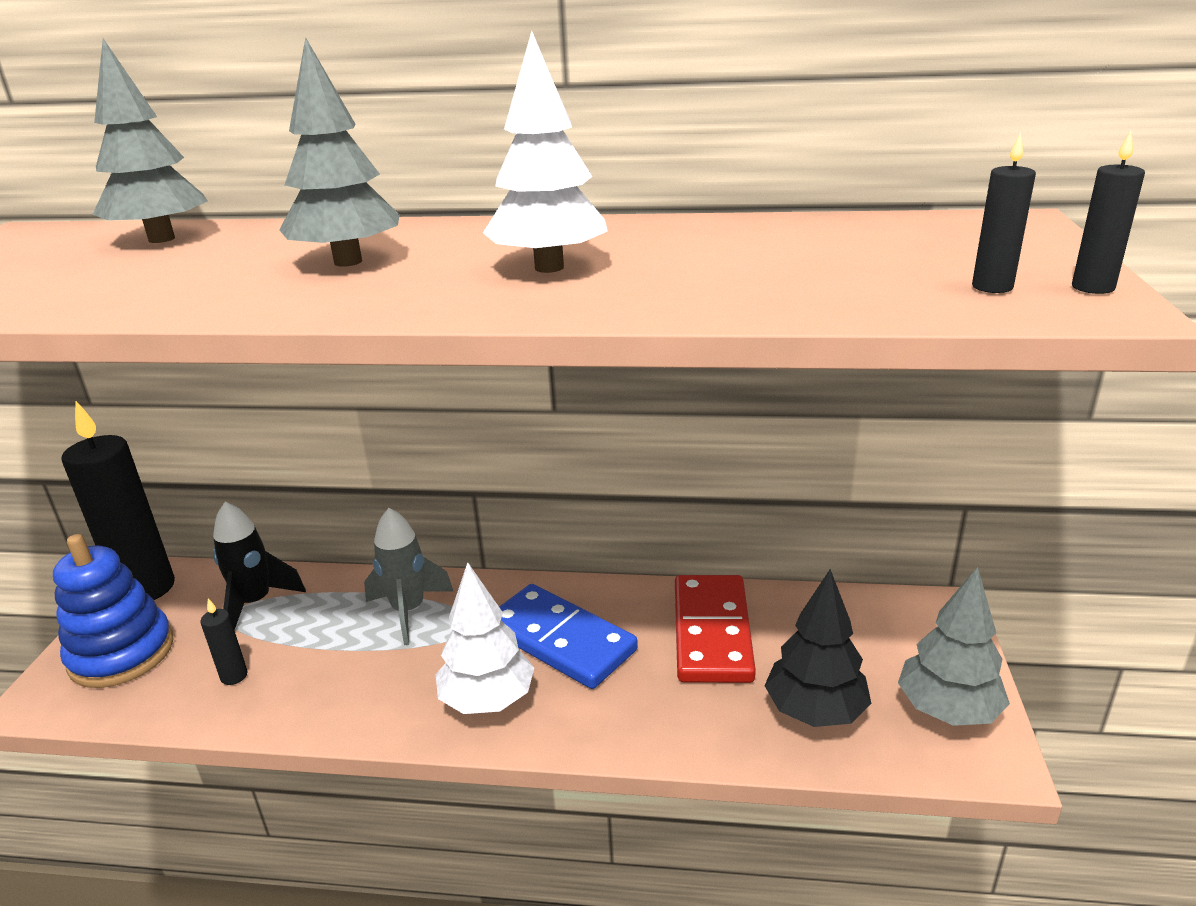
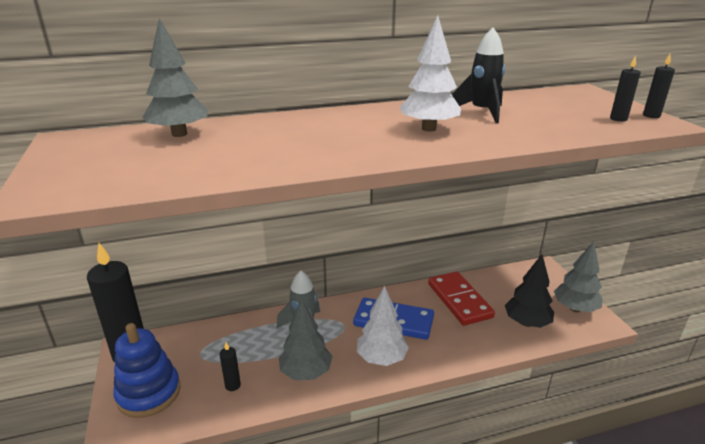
camera: 25 degrees left, 0 degrees up
black rocket [213,502,306,630] -> black rocket moved to [453,28,505,124]
grey tree [279,37,400,267] -> grey tree moved to [279,299,332,380]

